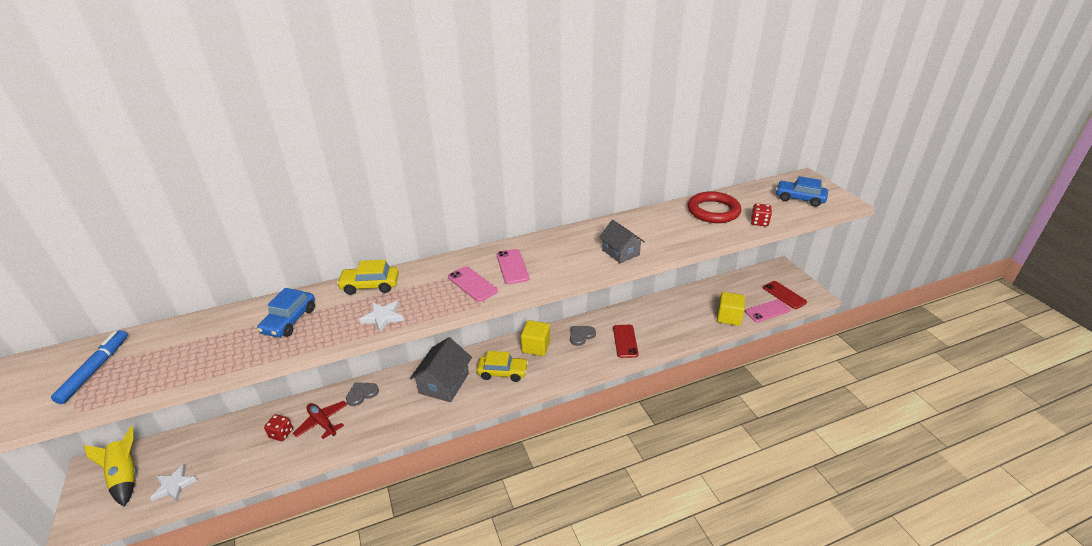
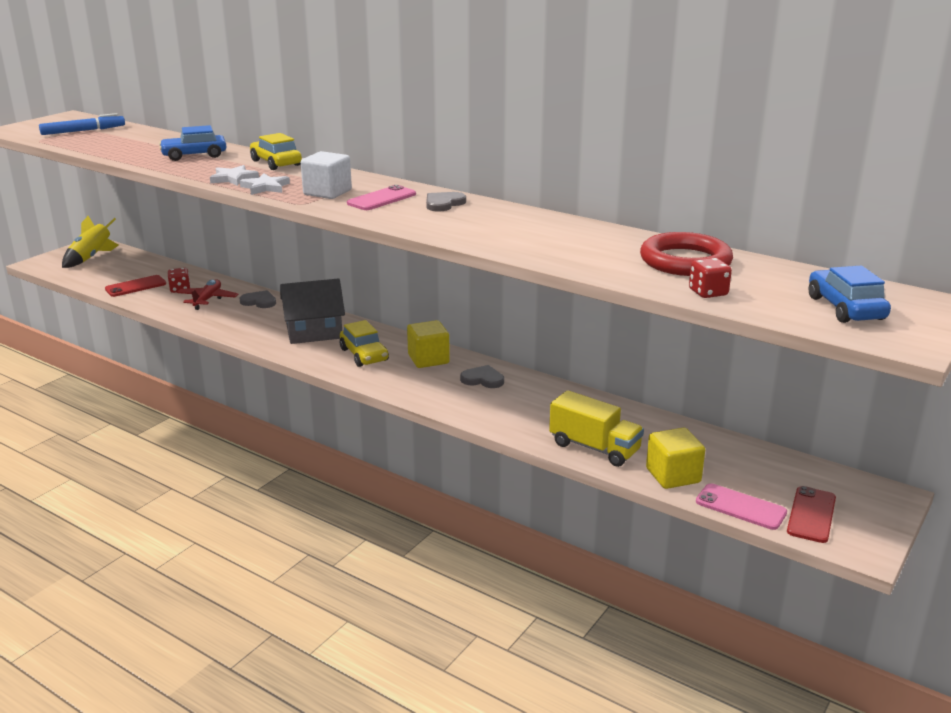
camera: 55 degrees right, 10 degrees down
white star [150,464,197,501] -> white star moved to [240,173,290,195]
pink phone [448,266,498,302] -> white cube [301,151,352,199]
grey house [599,220,645,263] -> none
red phone [613,325,639,358] -> red phone moved to [105,275,166,297]
none -> grey heart [426,192,466,212]
none -> yellow truck [549,390,644,467]

